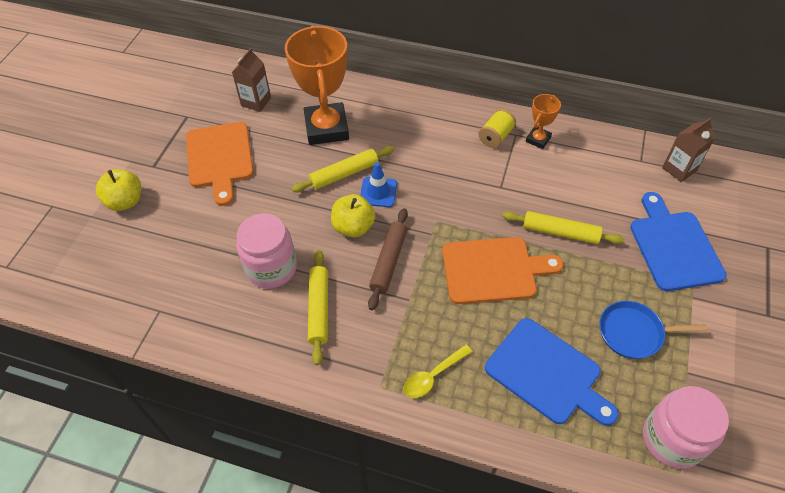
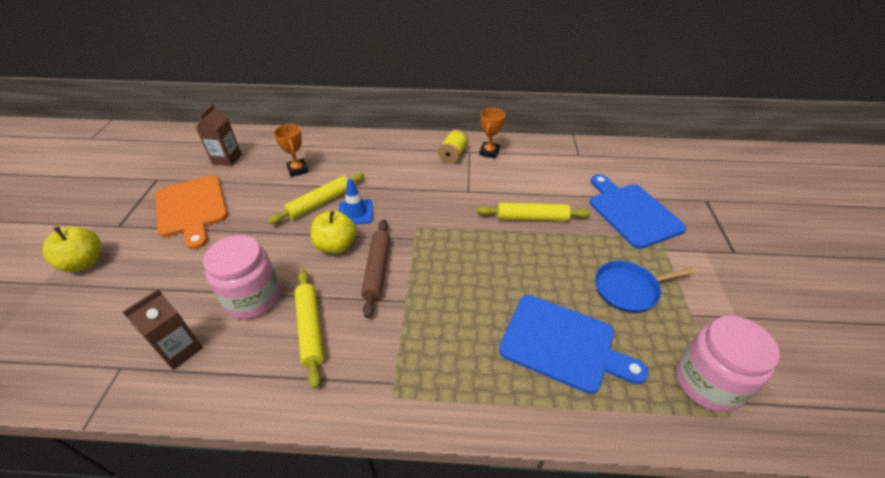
camera: 15 degrees left, 10 degrees down
orange trophy [285,26,349,145] -> orange trophy [274,124,308,177], size x0.47
yellow spoon [403,344,473,398] -> none
orange cutting board [442,237,563,304] -> none
brown carton [662,117,715,182] -> brown carton moved to [122,289,203,370]

